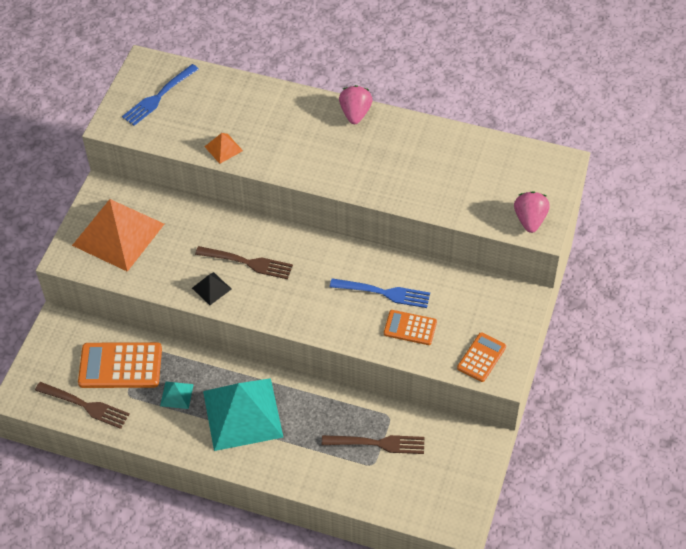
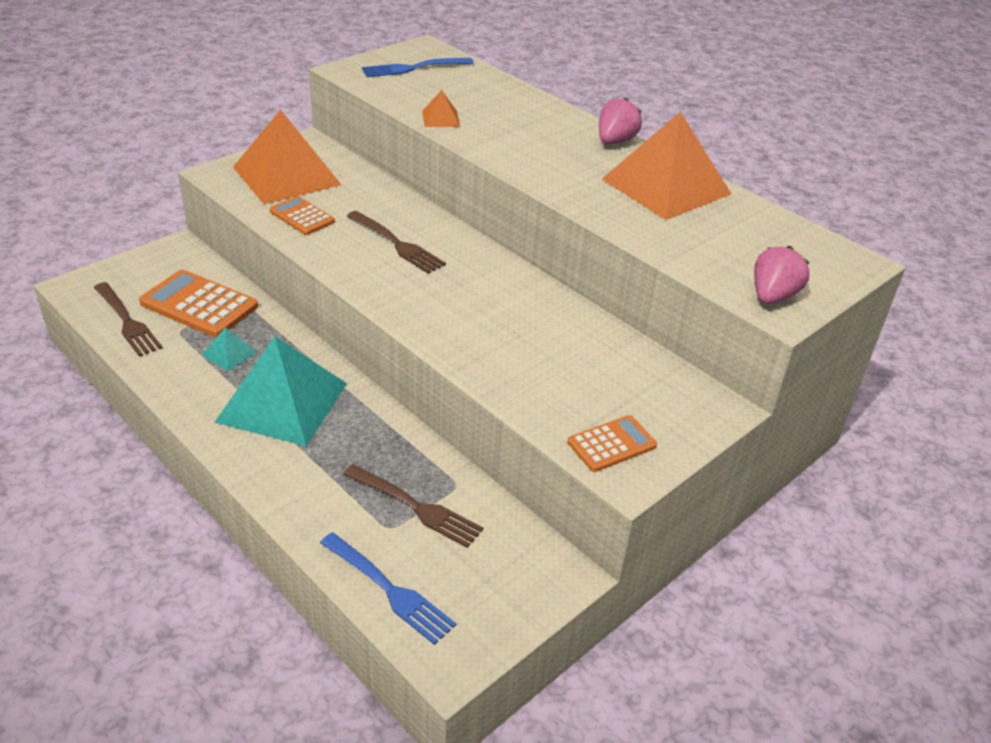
camera: 25 degrees right, 15 degrees down
black pyramid [192,272,231,305] -> none
blue fork [330,278,430,308] -> blue fork moved to [320,532,456,645]
orange calculator [384,310,437,345] -> orange calculator moved to [269,196,335,235]
none -> orange pyramid [602,112,731,220]

